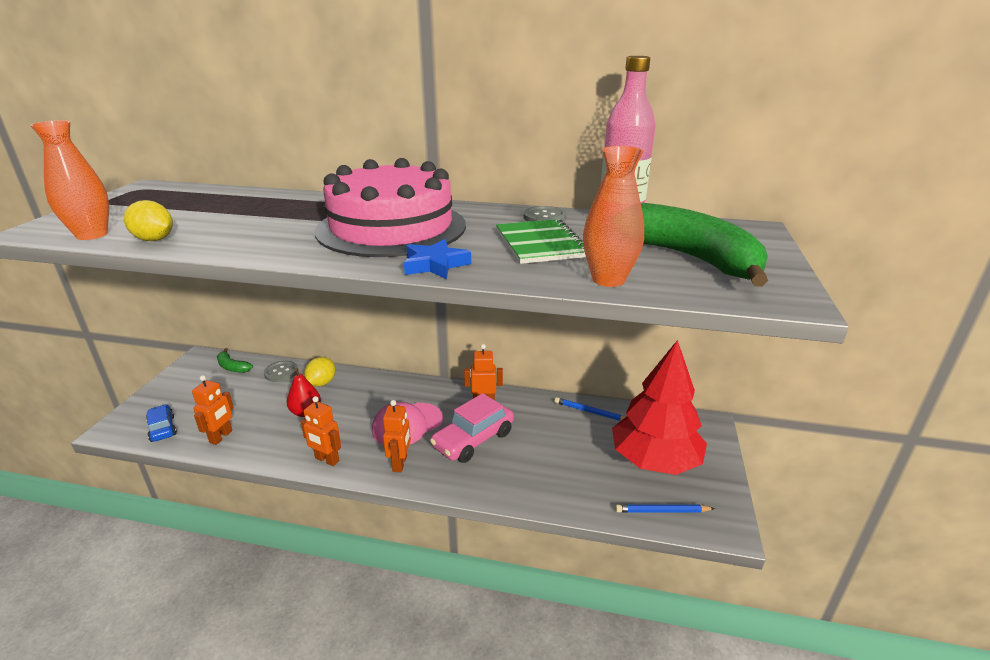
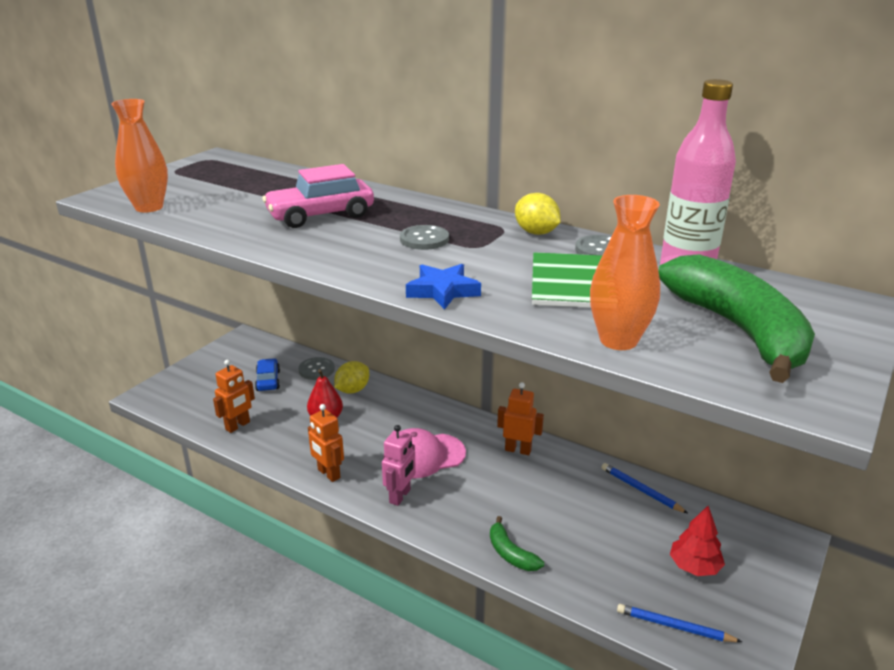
camera: 20 degrees right, 0 degrees up
yellow lemon [124,200,173,241] -> yellow lemon moved to [515,193,561,235]
blue car [146,404,177,442] -> blue car moved to [255,358,280,391]
green banana [217,349,253,373] -> green banana moved to [490,516,544,571]
pink cake [315,158,466,257] -> grey button [400,225,449,250]
orange robot [383,400,411,472] -> pink robot [382,425,416,506]
pink car [430,393,514,463] -> pink car moved to [262,164,374,228]
red tree [612,340,707,475] -> red tree [670,506,725,576], size x0.46

